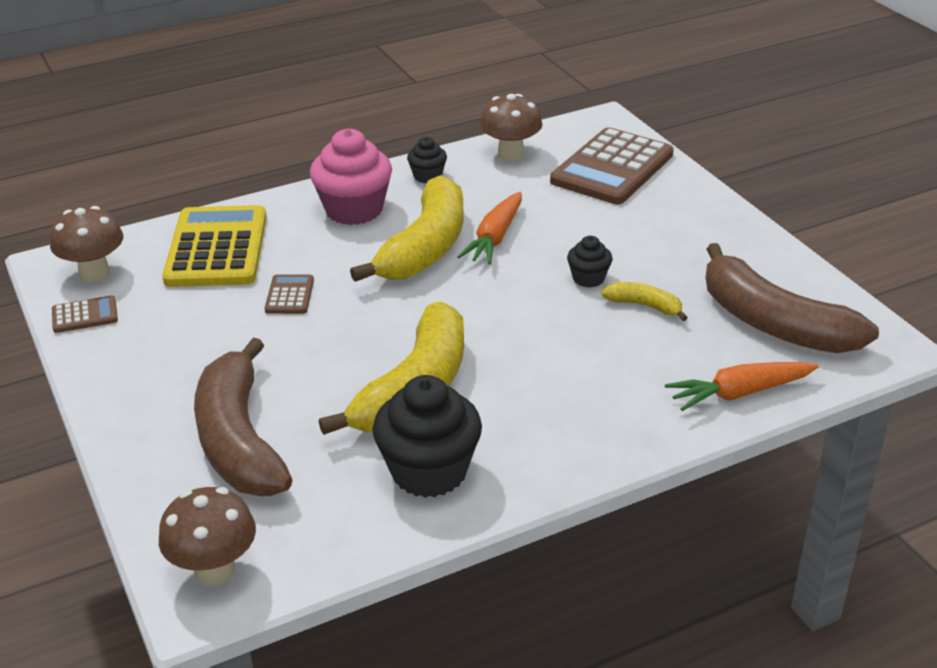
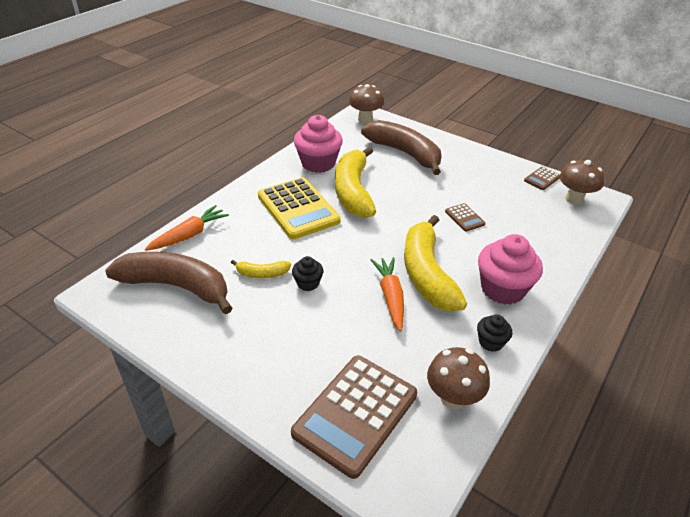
camera: 150 degrees right, 5 degrees up
yellow calculator [162,205,267,287] -> yellow calculator moved to [258,177,341,239]
black cupcake [373,375,482,498] -> pink cupcake [294,115,343,173]
brown calculator [550,127,674,204] -> brown calculator turned 150 degrees counterclockwise [291,356,417,479]

